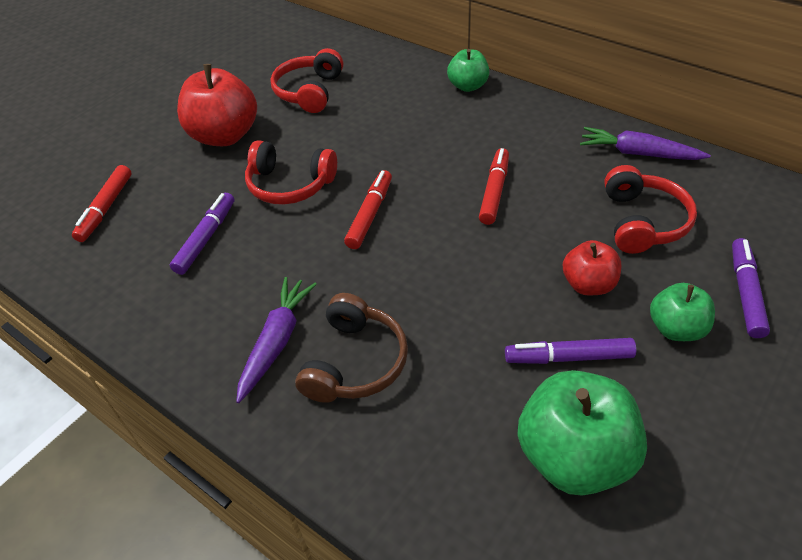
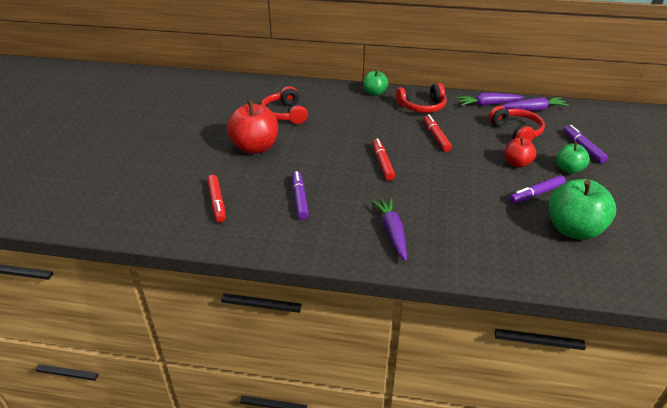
camera: 30 degrees left, 10 degrees down
red headphones [245,140,337,205] -> red headphones moved to [396,83,446,113]
brown headphones [295,293,408,403] -> none
none -> purple carrot [502,97,569,111]

